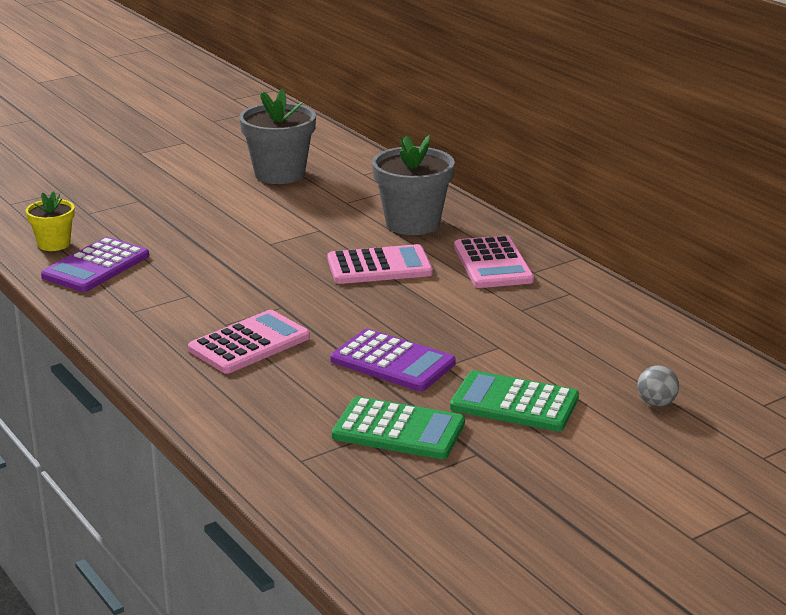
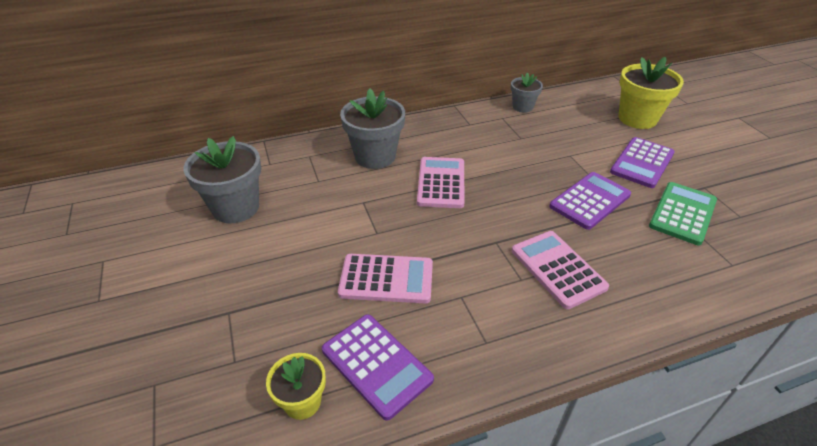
camera: 75 degrees left, 15 degrees up
green calculator [450,370,579,431] -> purple calculator [610,137,675,188]
pink calculator [454,235,534,288] -> pink calculator moved to [338,254,433,303]
grey ball [637,365,679,407] -> yellow flower pot [619,57,684,129]
none -> grey flower pot [511,72,543,113]

